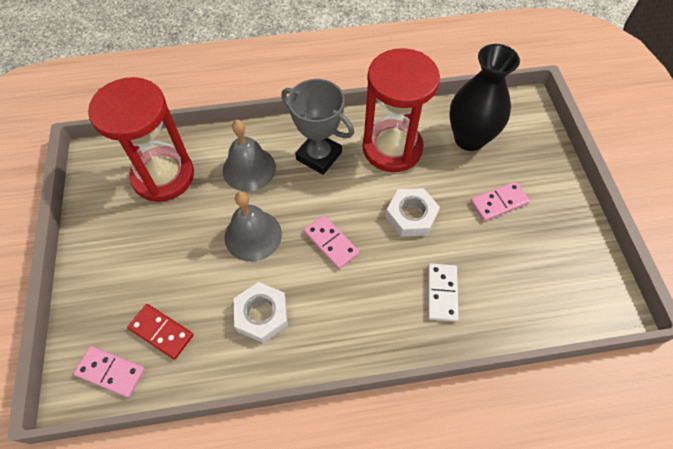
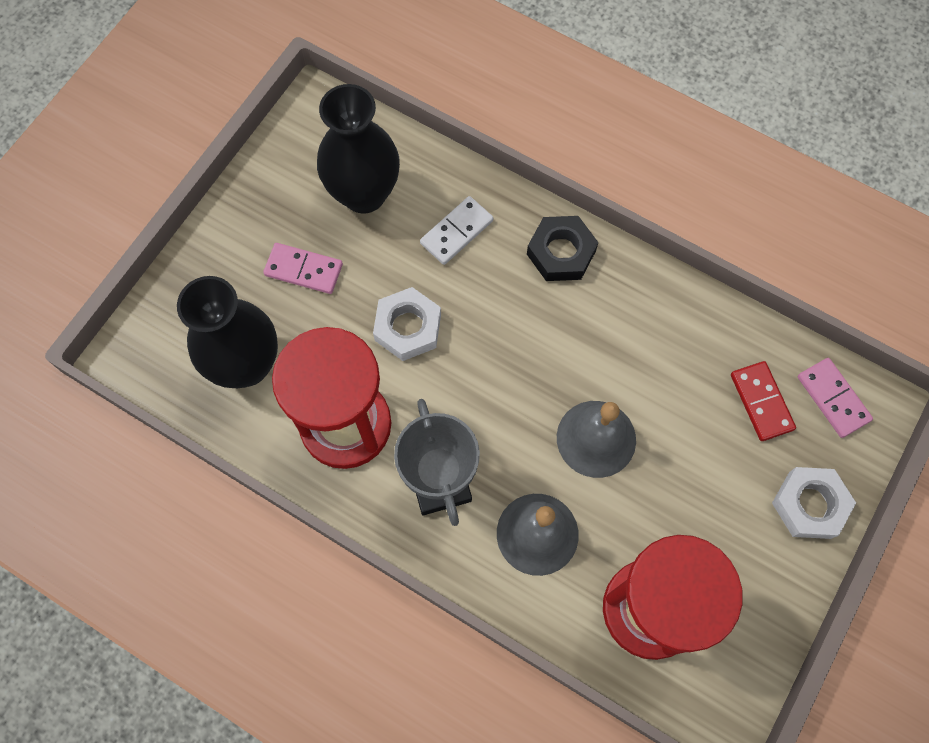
camera: 140 degrees left, 10 degrees up
white nut [234,282,288,343] -> white nut moved to [772,467,856,539]
pink domino [304,215,359,269] -> none
none -> black vase [317,84,400,214]
none -> black nut [527,216,599,281]

